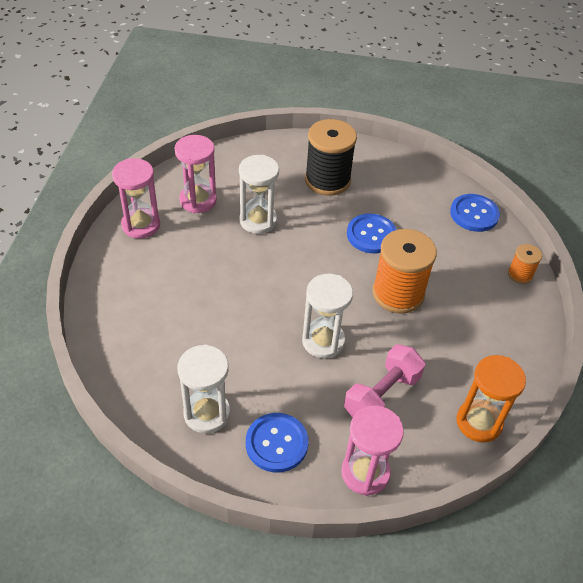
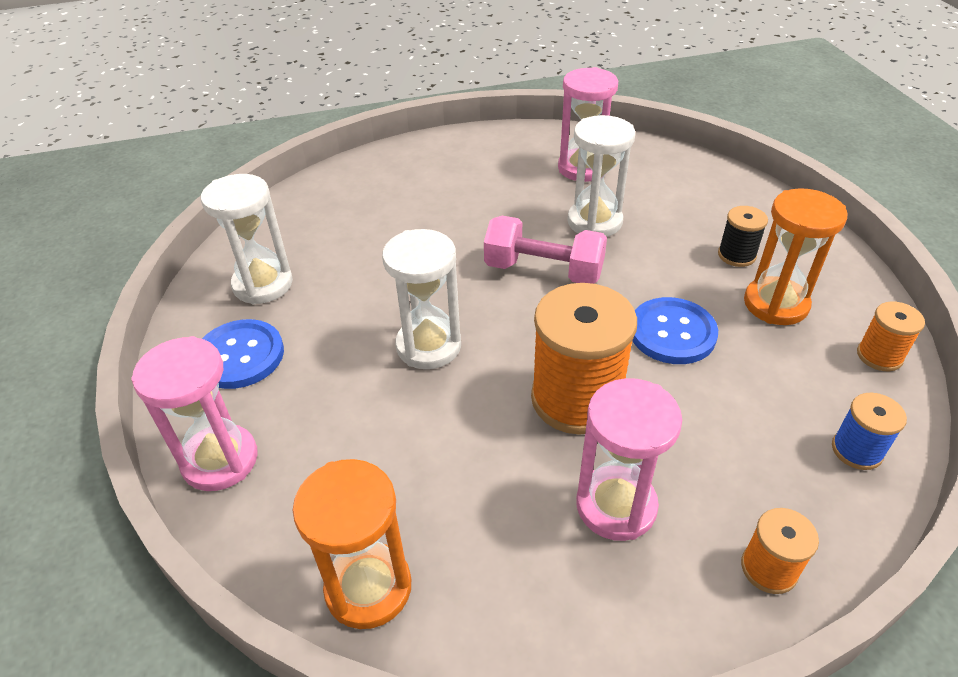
camera: 70 degrees right, 5 degrees down
pink hourglass [112,158,160,238] -> pink hourglass moved to [576,378,682,541]
black spool [305,119,357,196] -> black spool [718,206,768,267], size x0.49
pink dumbbell [344,344,425,418] -> pink dumbbell moved to [484,216,607,284]
blue button [450,194,500,232] -> blue spool [832,393,907,470]
none -> orange hourglass [744,188,847,325]
none -> orange spool [857,301,925,371]

